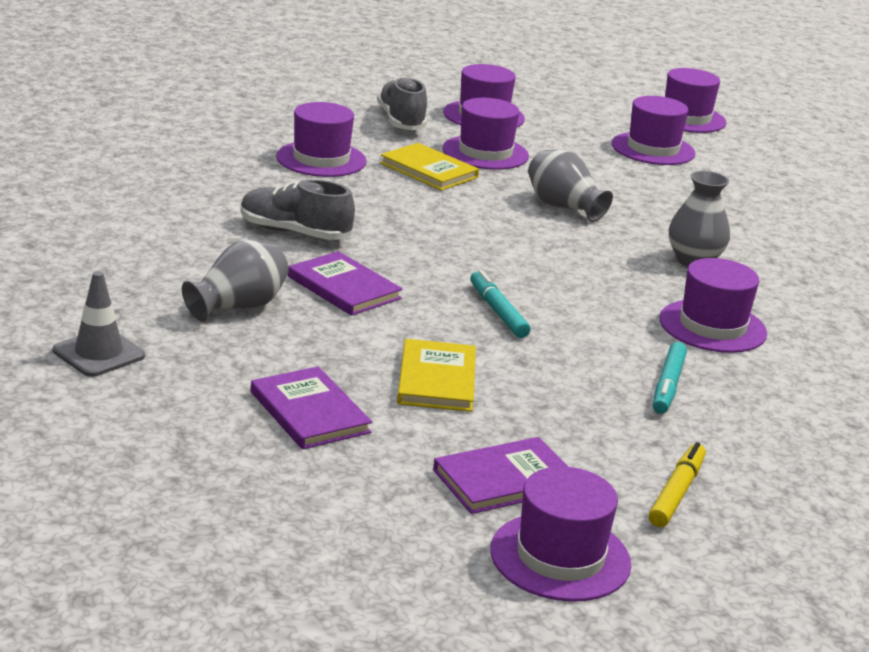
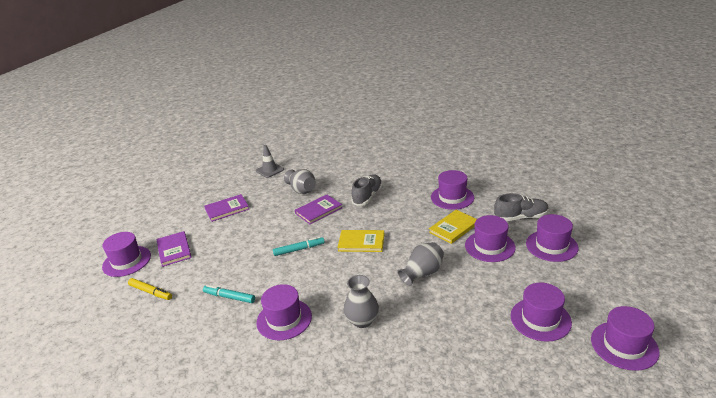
camera: 100 degrees right, 5 degrees up
yellow book [397,339,476,412] -> yellow book moved to [337,230,384,252]

